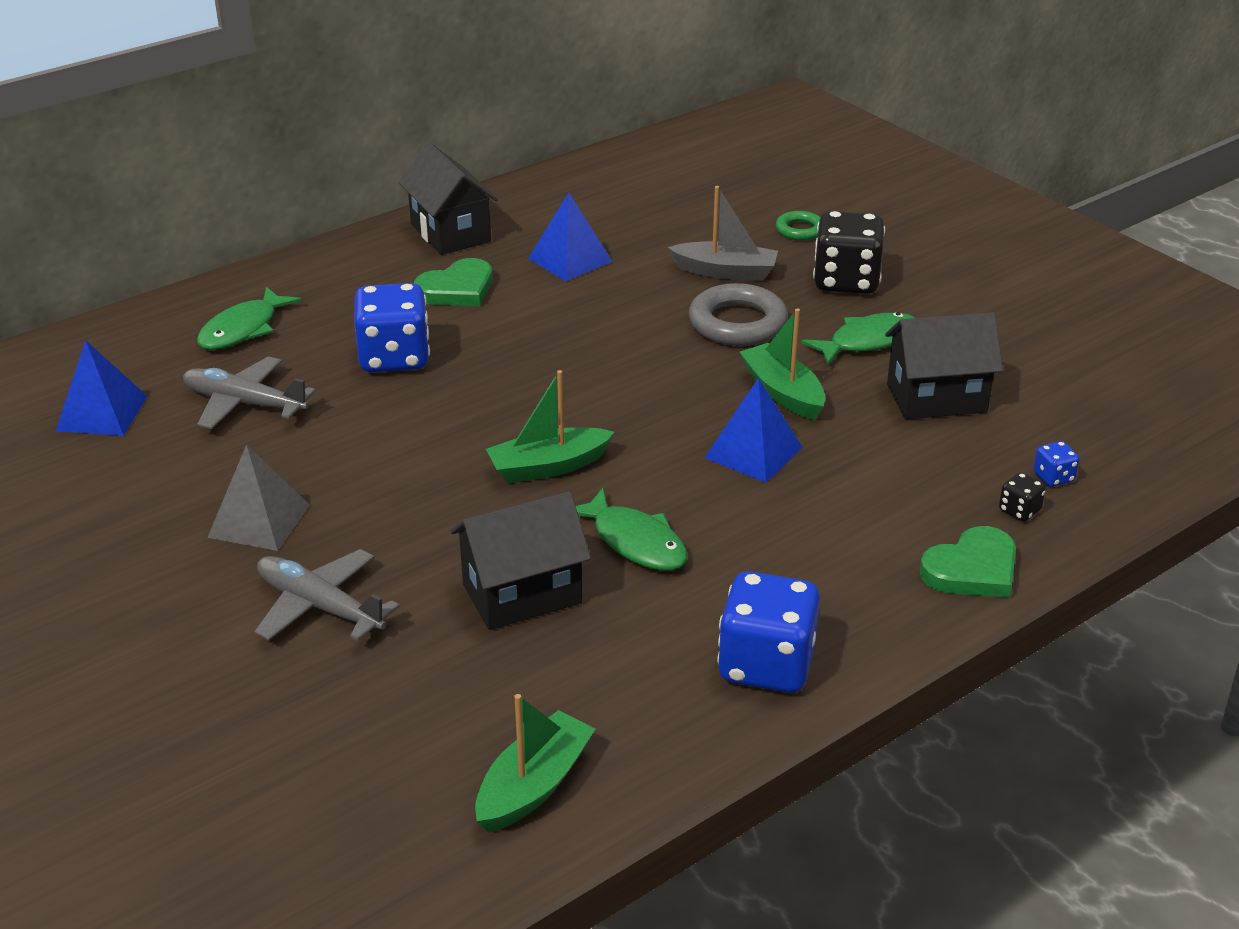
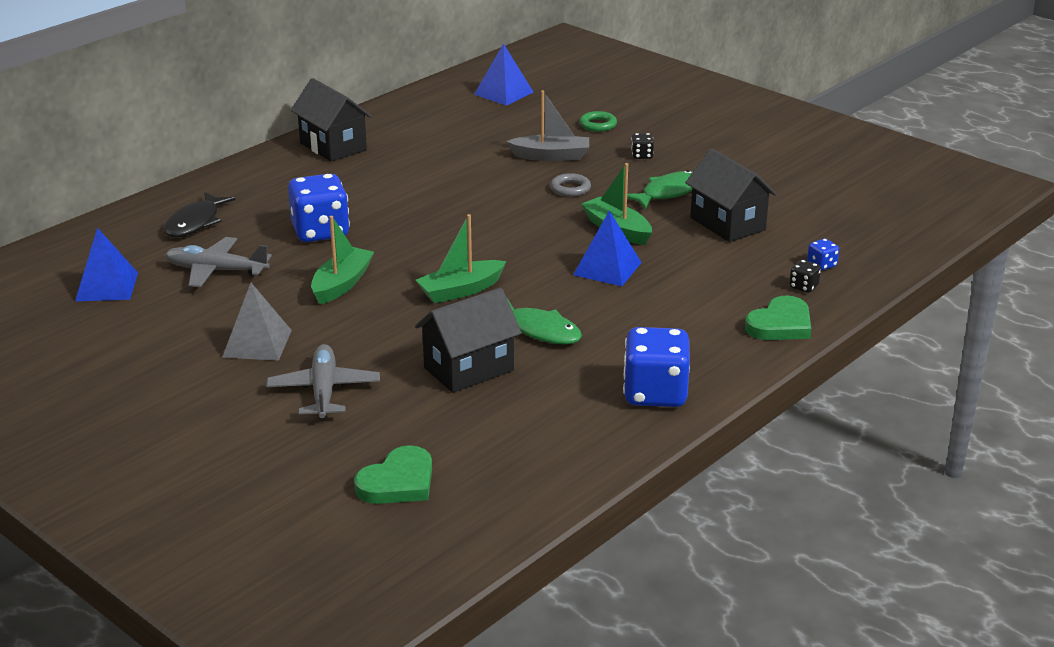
camera: 10 degrees left, 5 degrees down
green fish [197,287,302,350] -> black fish [164,192,235,237]
grey plane [255,549,399,641] -> grey plane turned 60 degrees clockwise [266,344,380,418]
green heart [414,258,492,306] -> green heart moved to [354,445,432,504]
green boat [475,694,595,832] -> green boat moved to [311,216,374,304]
blue pyramid [528,193,612,282] -> blue pyramid moved to [474,43,533,106]
grey ring [689,283,788,346] -> grey ring [551,173,591,197], size x0.55
black dice [813,211,885,294] -> black dice [631,133,654,159], size x0.44
black house [885,312,1003,419] -> black house turned 75 degrees clockwise [685,148,777,242]

